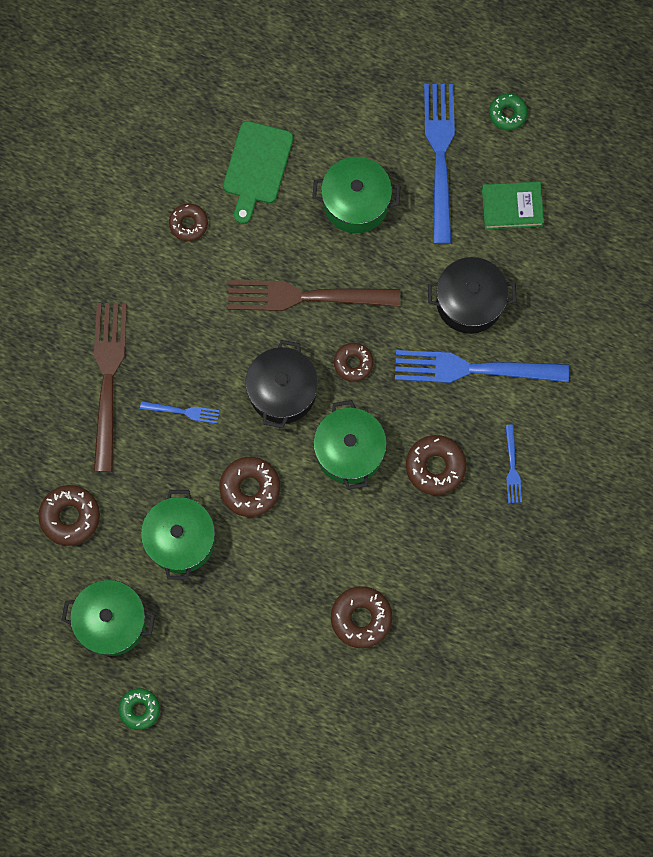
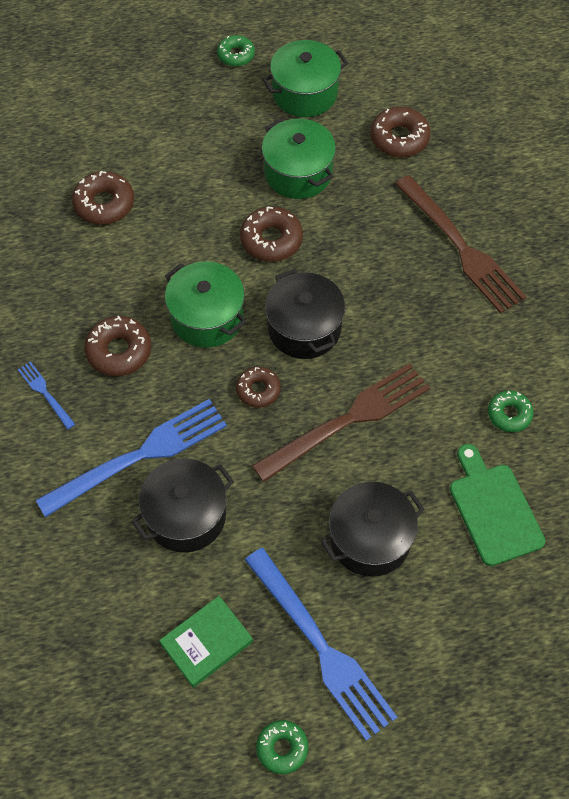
camera: 145 degrees right, 15 degrees down
blue fork [140,401,220,424] -> none
brown donut [169,204,208,241] -> green donut [488,391,534,432]
green pot [312,157,401,233] -> black pot [321,482,425,577]

